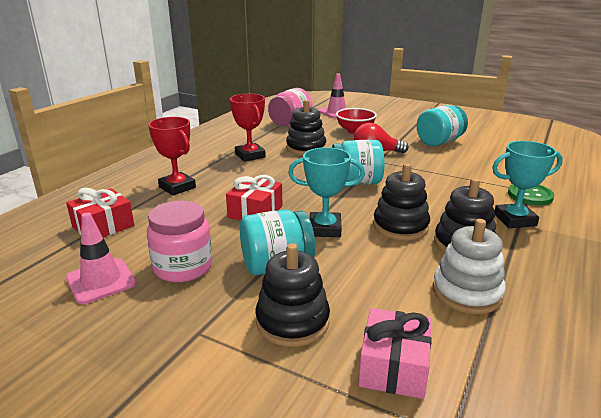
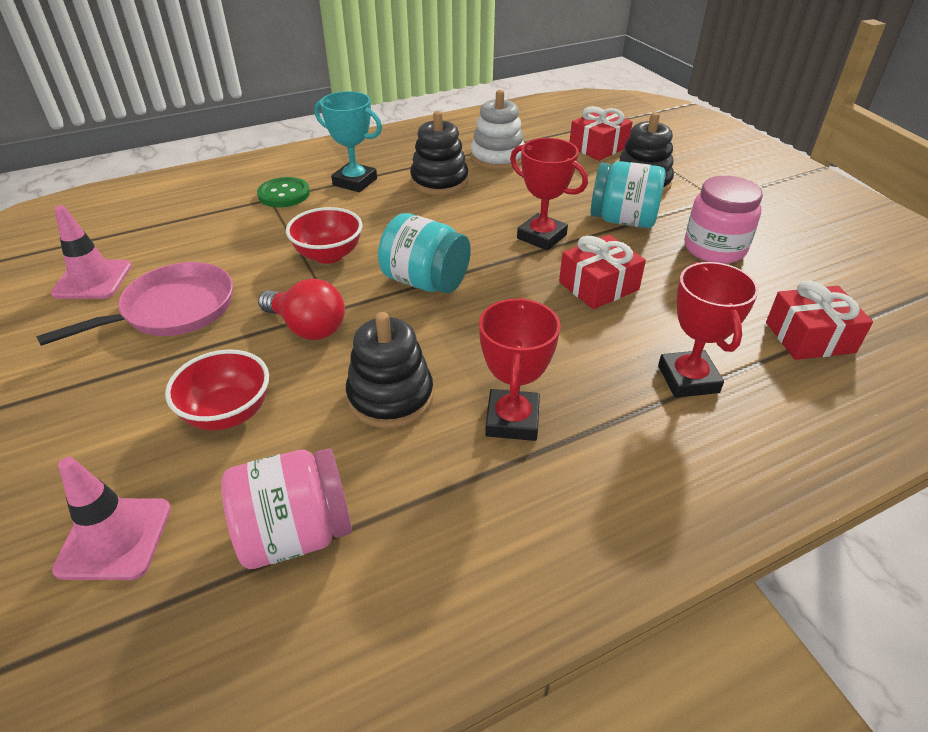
camera: 145 degrees left, 15 degrees up
pink traffic cone [66,212,136,304] -> pink traffic cone moved to [51,205,132,299]
turquoise trophy [288,147,365,237] -> red trophy [510,138,588,250]
pink gift [358,308,432,399] -> red gift [570,106,633,161]
black stacking toy [373,163,430,240] -> none
turquoise jar [417,105,468,146] -> pink pan [36,262,233,346]
none -> red bowl [286,207,362,264]

